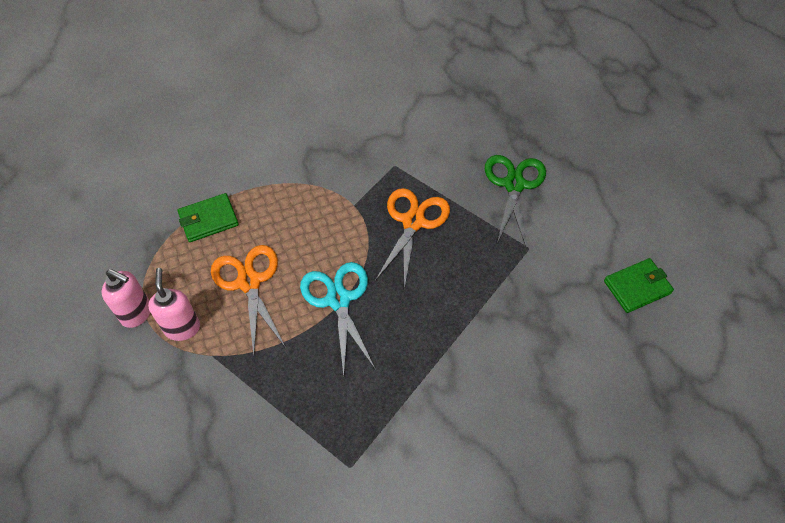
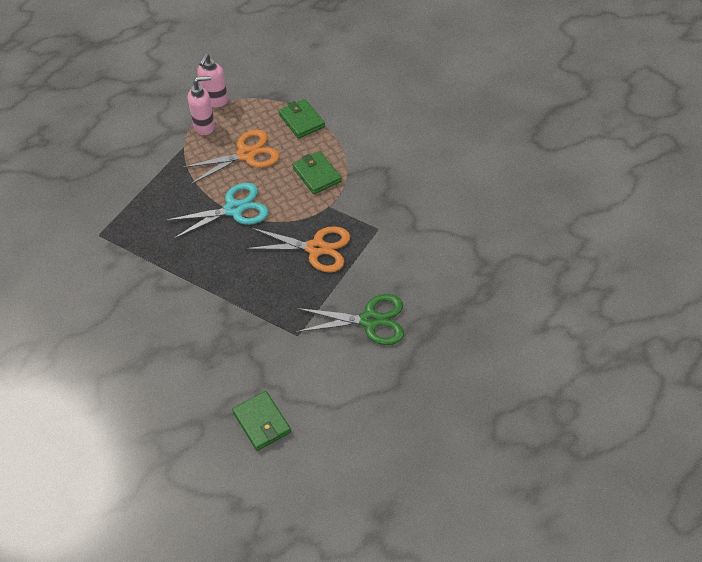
camera: 85 degrees right, 5 degrees down
none -> green wallet [292,151,342,194]

